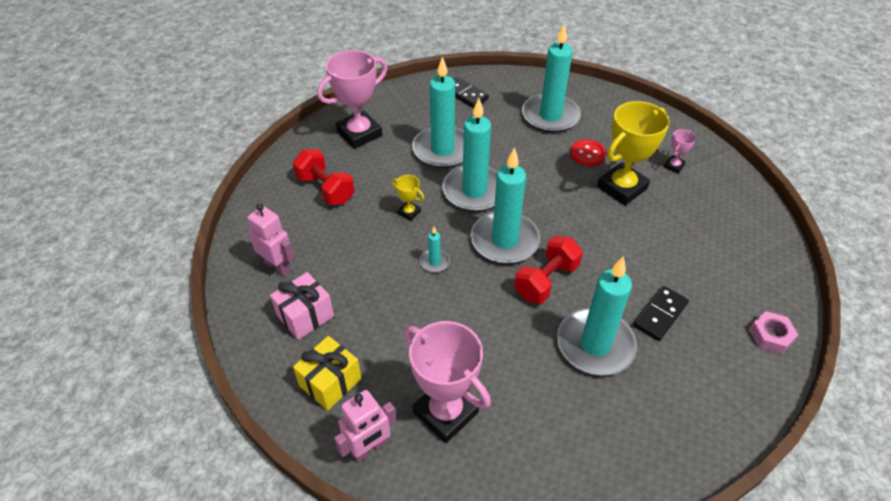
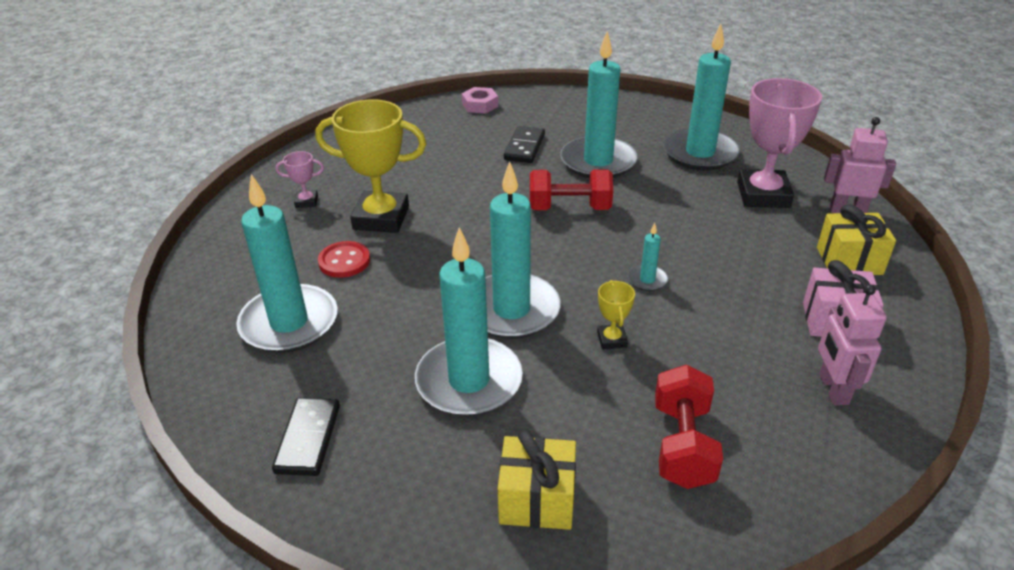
camera: 130 degrees left, 10 degrees down
pink trophy [317,50,388,149] -> yellow gift [498,429,576,530]
turquoise candle [470,147,540,264] -> turquoise candle moved to [663,24,740,171]
black domino [633,286,689,341] -> black domino turned 75 degrees counterclockwise [504,126,545,163]

